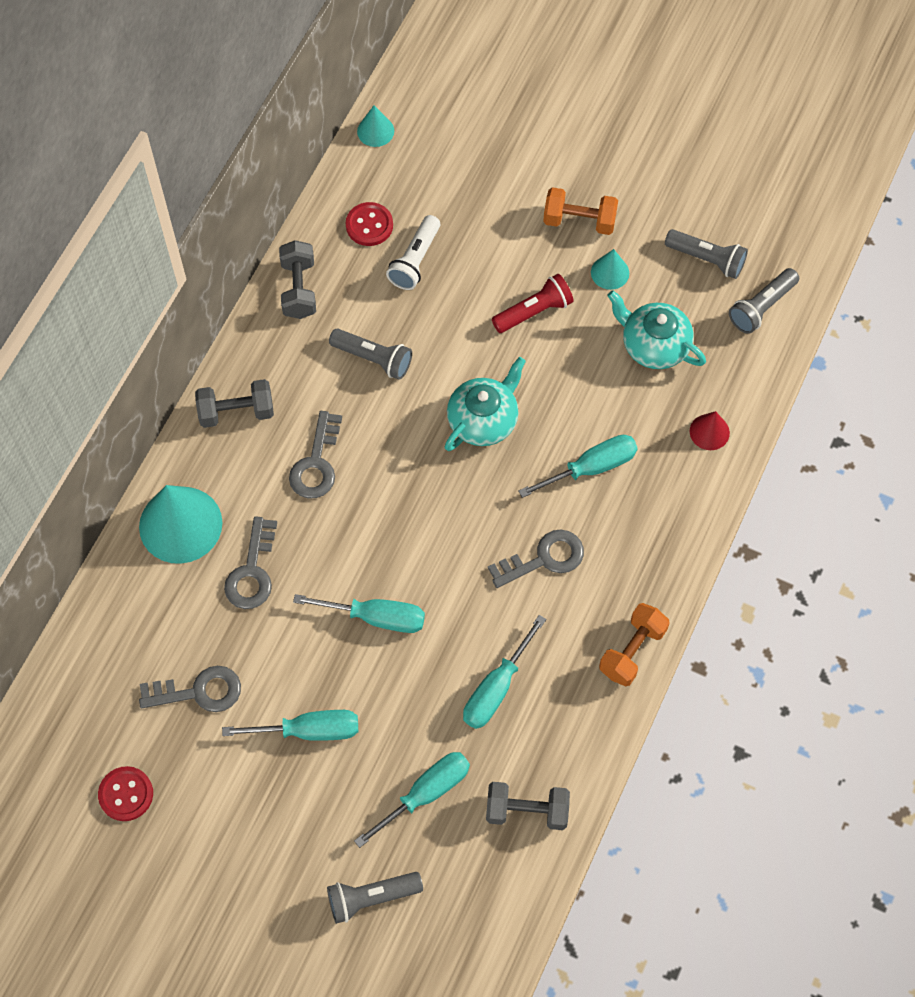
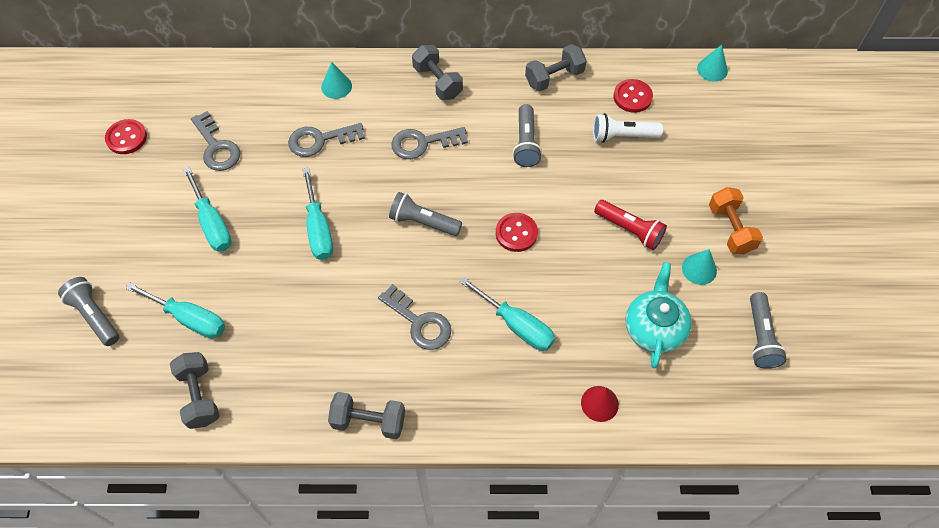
camera: 65 degrees right, 5 degrees down
turquoise cone [139,485,222,564] -> turquoise cone [321,62,352,99], size x0.49
turquoise teapot [445,357,526,451] -> red button [496,213,538,252]
turquoise screwdriver [463,615,546,729] -> none
orange dumbbell [599,603,670,686] -> grey dumbbell [328,392,405,439]
grey flashlight [729,268,799,334] -> grey flashlight moved to [389,192,462,236]

